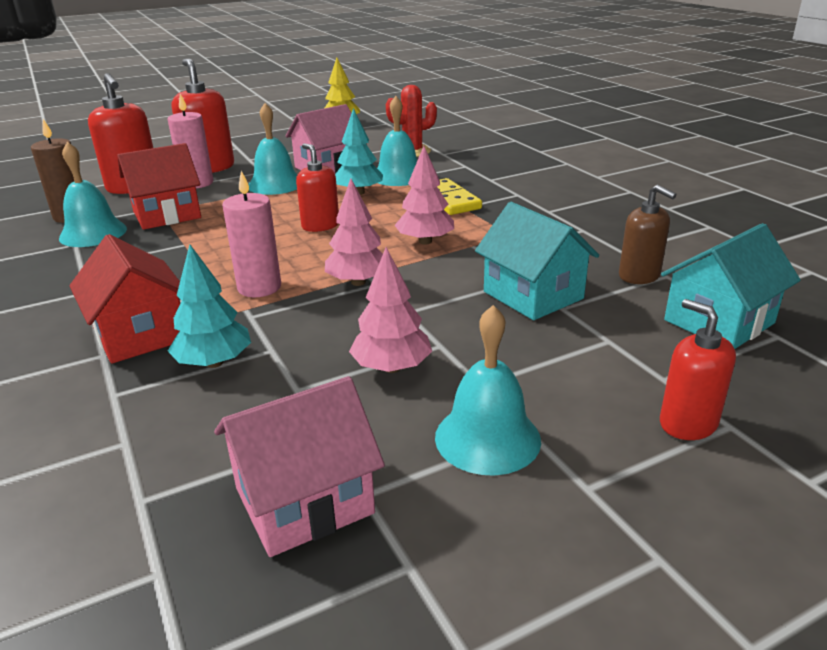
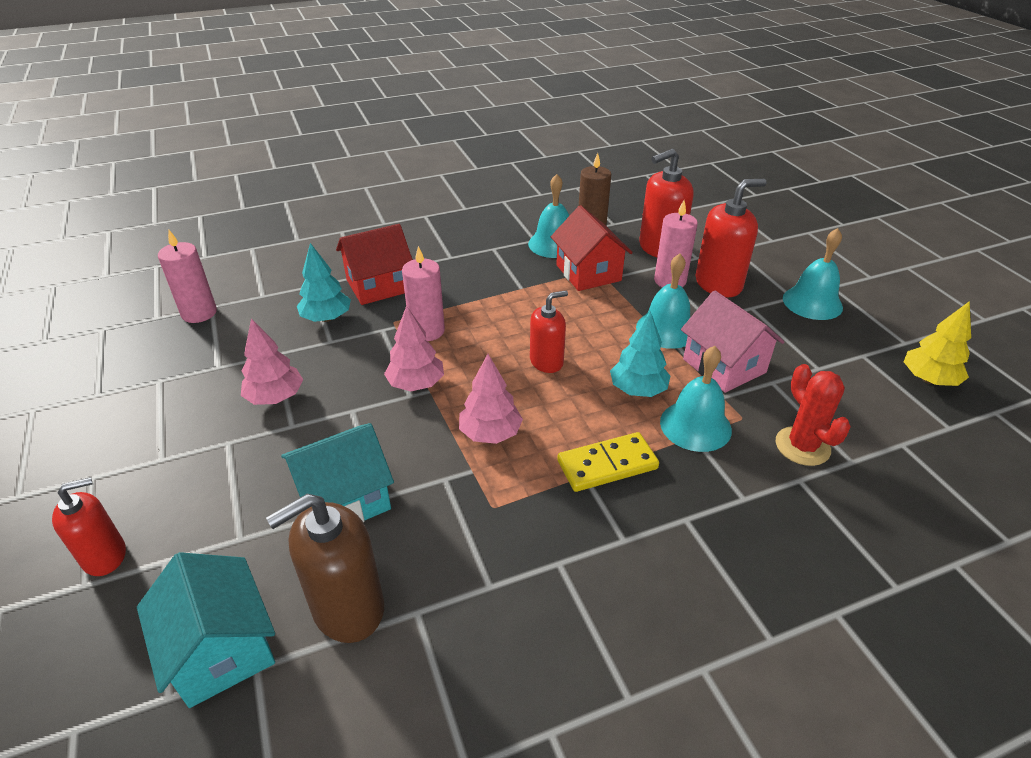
camera: 95 degrees right, 10 degrees up
pink house [214,376,385,557] -> none
turquoise bell [435,305,541,475] -> turquoise bell moved to [783,228,843,320]
brown soap dispenser [619,185,676,284] -> brown soap dispenser [266,494,384,643], size x1.56
none -> pink candle [158,230,217,323]

